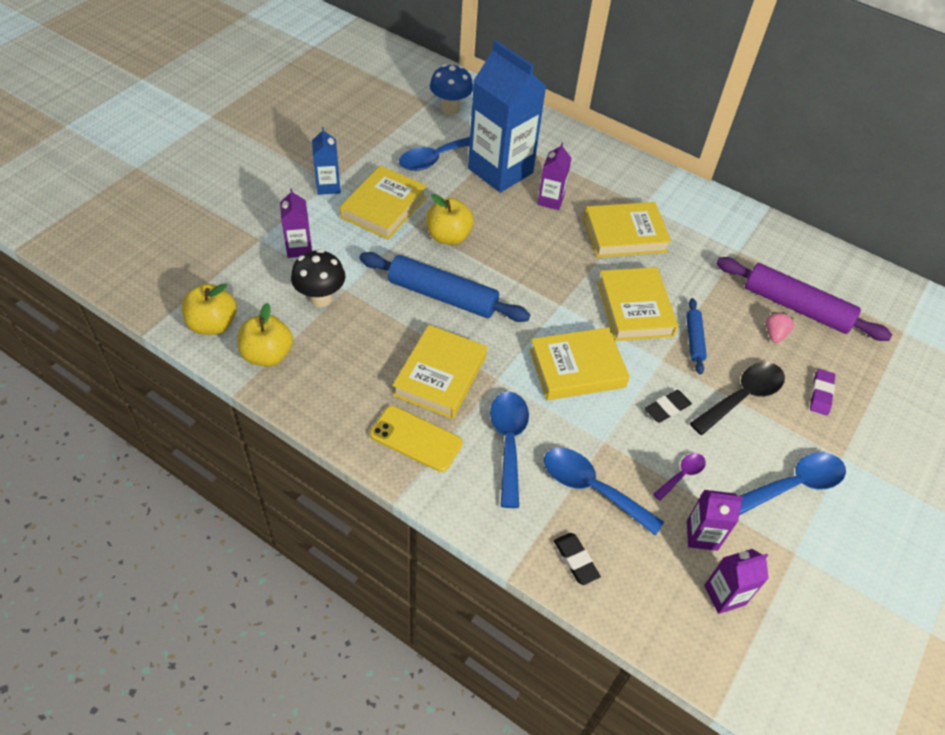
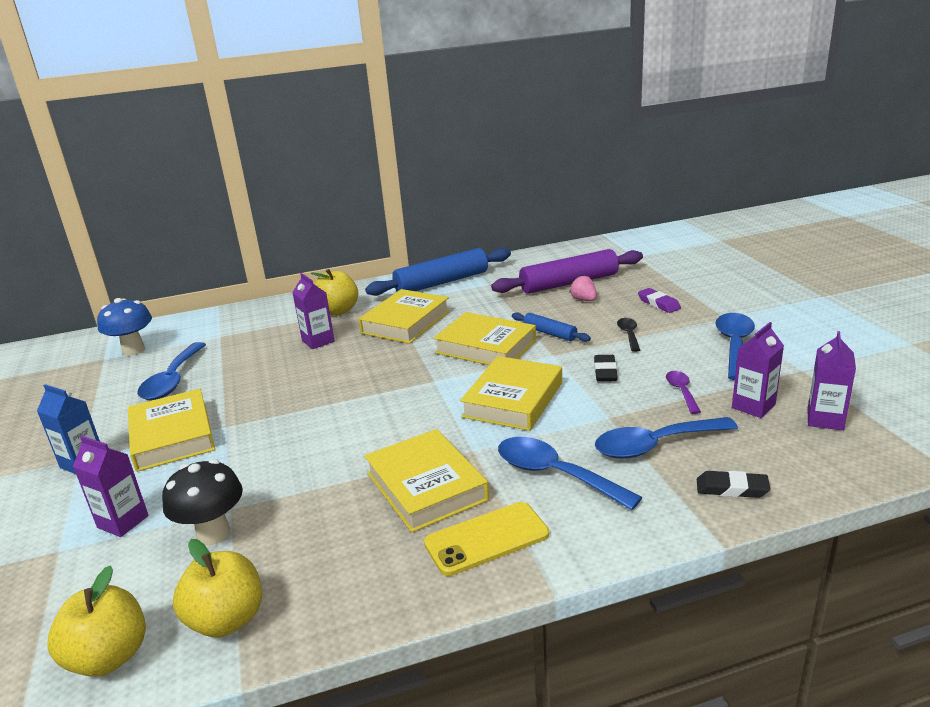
camera: 45 degrees left, 25 degrees down
blue rolling pin [359,252,530,322] -> blue rolling pin moved to [365,248,511,296]
yellow apple [426,194,474,245] -> yellow apple moved to [311,269,358,316]
blue carton [468,40,547,193] -> none
black spoon [690,362,785,435] -> black spoon [617,318,640,352], size x0.54

